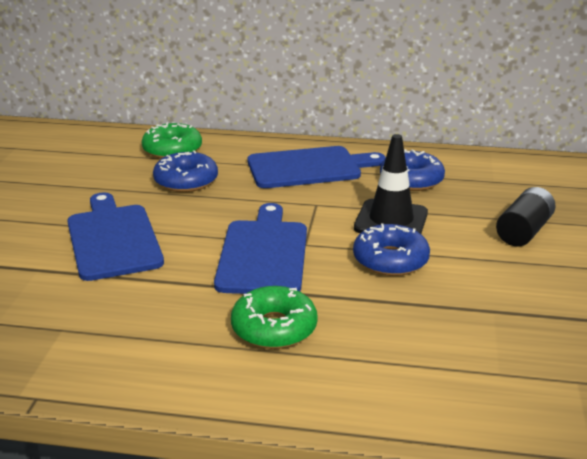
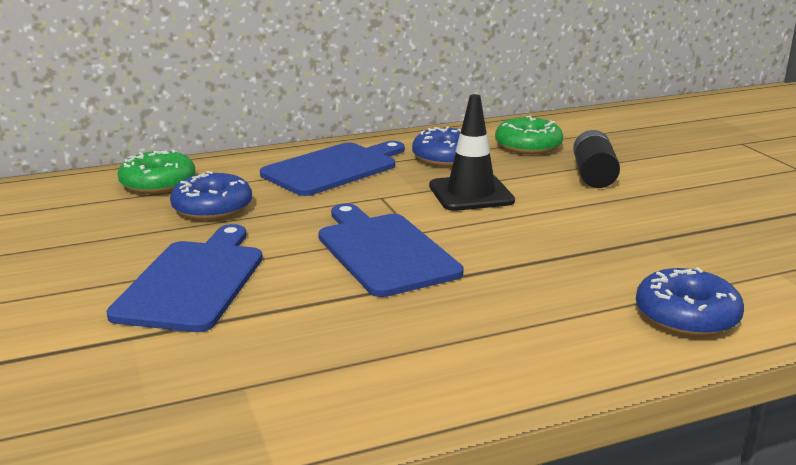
camera: 30 degrees left, 5 degrees down
blue cutting board [67,192,164,281] -> blue cutting board turned 60 degrees clockwise [106,224,263,332]
green donut [231,286,318,349] -> green donut moved to [495,116,563,154]
blue donut [353,224,430,276] -> blue donut moved to [636,267,744,337]

